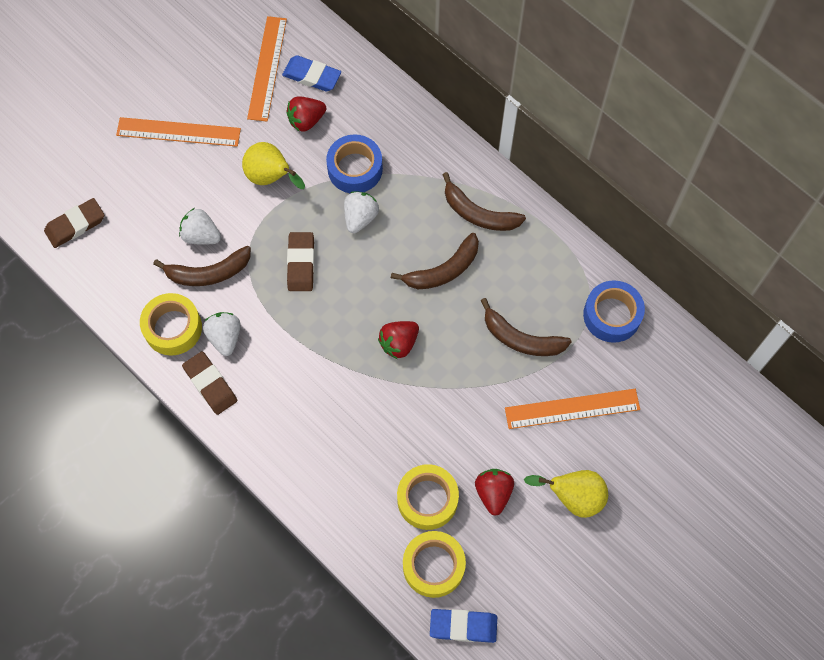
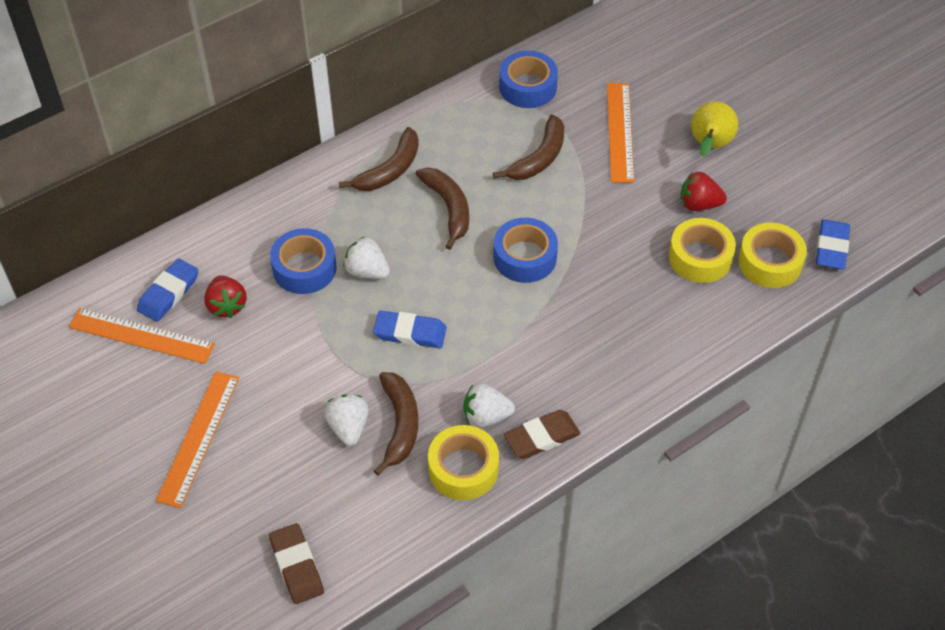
camera: 80 degrees left, 15 degrees down
white strawberry [179,208,221,245] -> white strawberry turned 135 degrees clockwise [324,394,369,446]
yellow pear [242,142,305,189] -> none
brown eraser [287,232,314,291] -> blue eraser [373,310,447,348]
red strawberry [378,321,419,359] -> blue tape [494,218,558,283]

